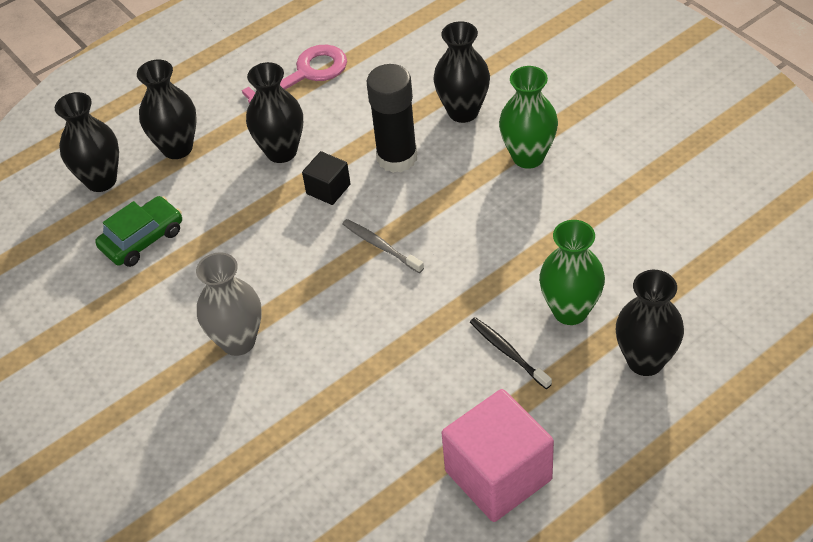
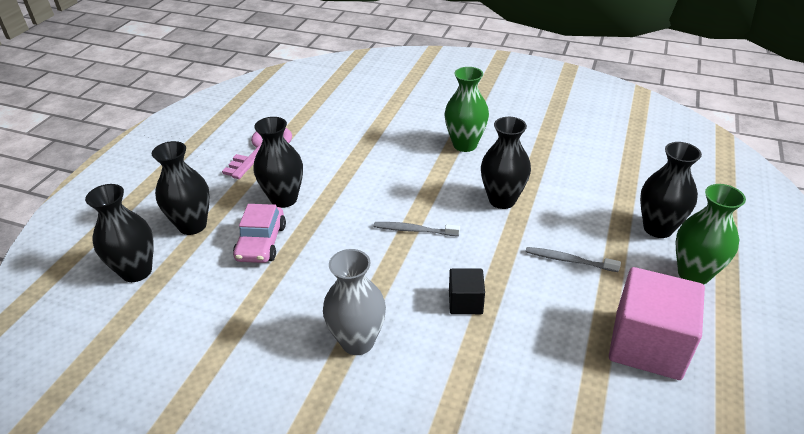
camera: 35 degrees left, 10 degrees down
green car [95,196,182,267] -> none
black cube [302,151,351,205] -> black cube moved to [449,269,485,314]
black glue stick [367,64,417,173] -> none
black vase [433,21,490,123] -> black vase moved to [481,117,531,209]
black toothbrush [470,317,552,389] -> grey toothbrush [526,247,621,272]
green vase [539,220,605,325] -> green vase moved to [675,184,746,285]
none -> pink car [233,204,286,263]

